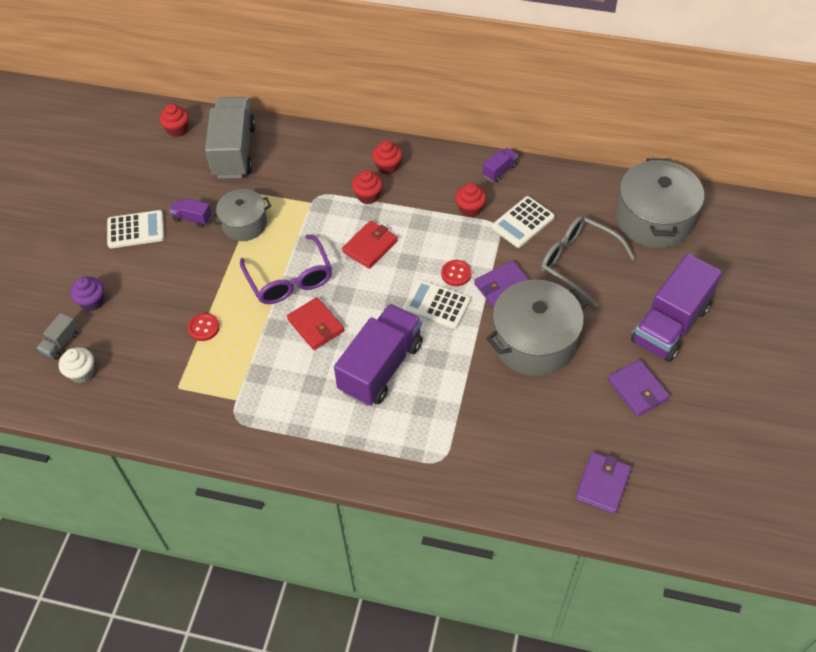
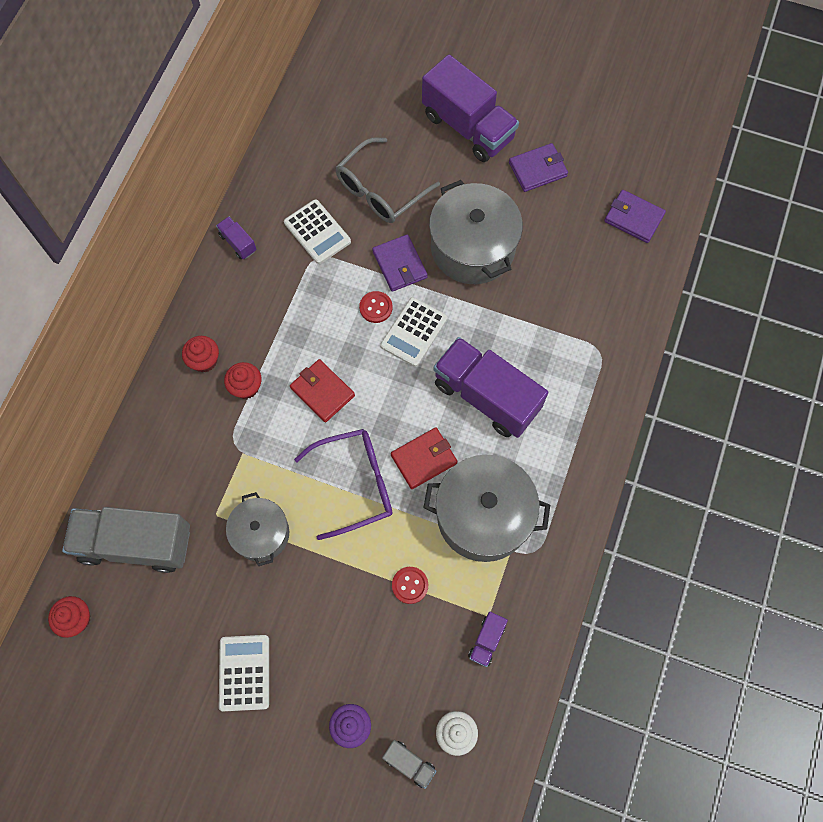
camera: 85 degrees left, 15 degrees up
purple truck [169,198,212,228] -> purple truck moved to [468,612,508,667]
red cupcake [455,183,487,217] -> none
grey pot [616,158,704,248] -> grey pot moved to [423,455,550,562]

